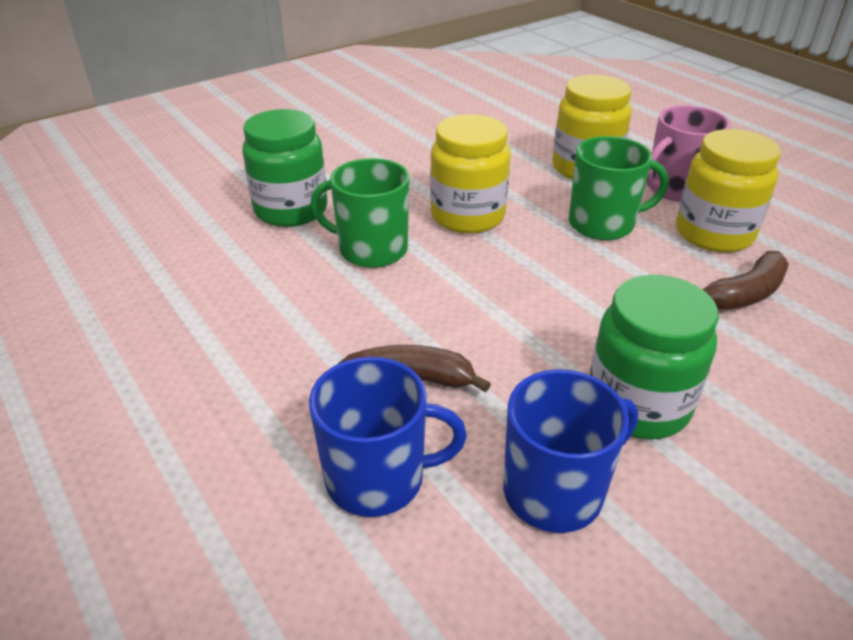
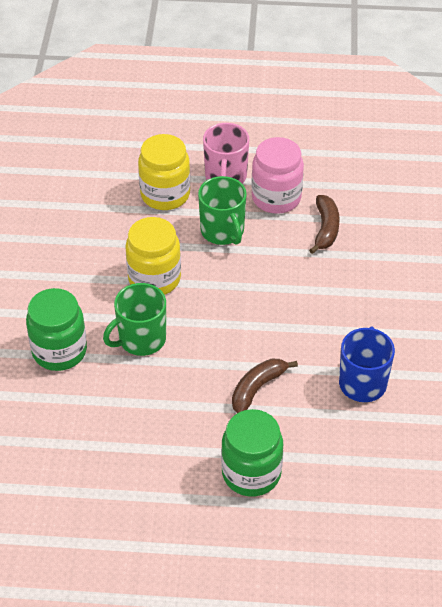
camera: 50 degrees left, 10 degrees up
blue mug [309,357,467,517] -> none
green mug [569,136,669,240] -> green mug turned 120 degrees clockwise [198,176,247,245]
green jar [590,275,719,439] -> green jar moved to [221,409,283,497]
yellow jar [676,129,781,253] -> pink jar [251,137,304,214]

